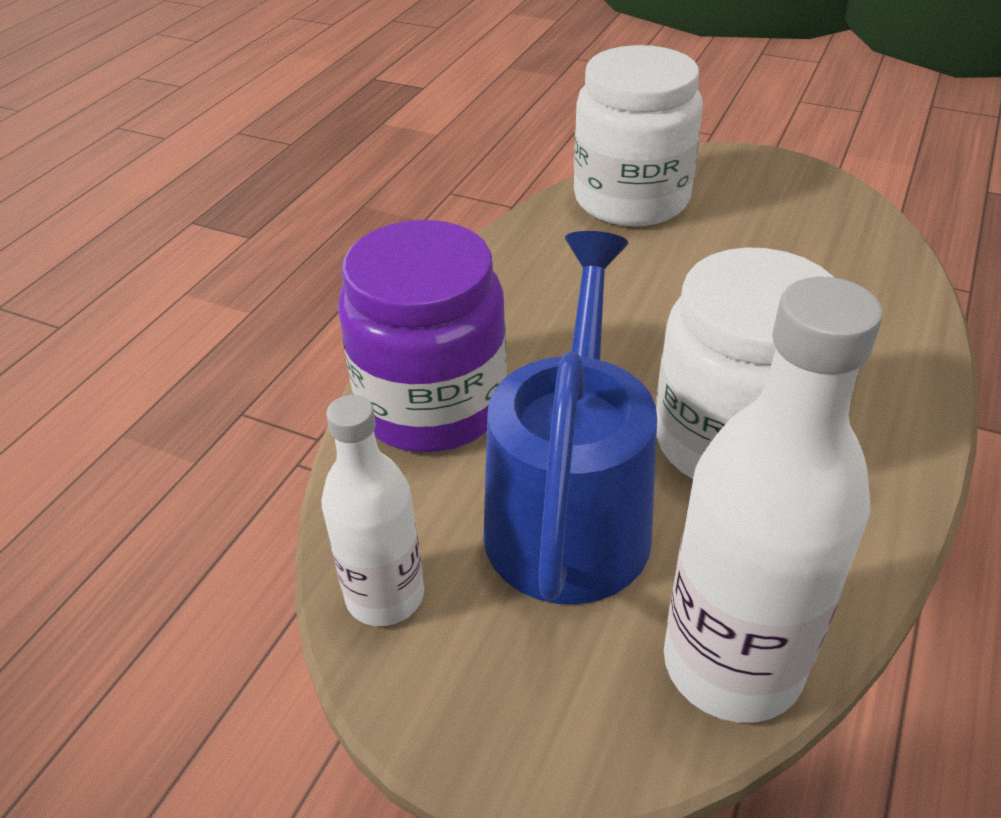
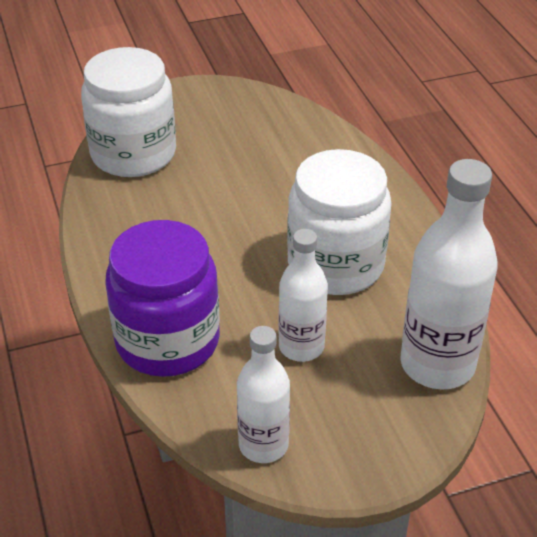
camera: 45 degrees left, 0 degrees up
blue watering can [483,231,657,604] -> white bottle [278,229,328,362]

